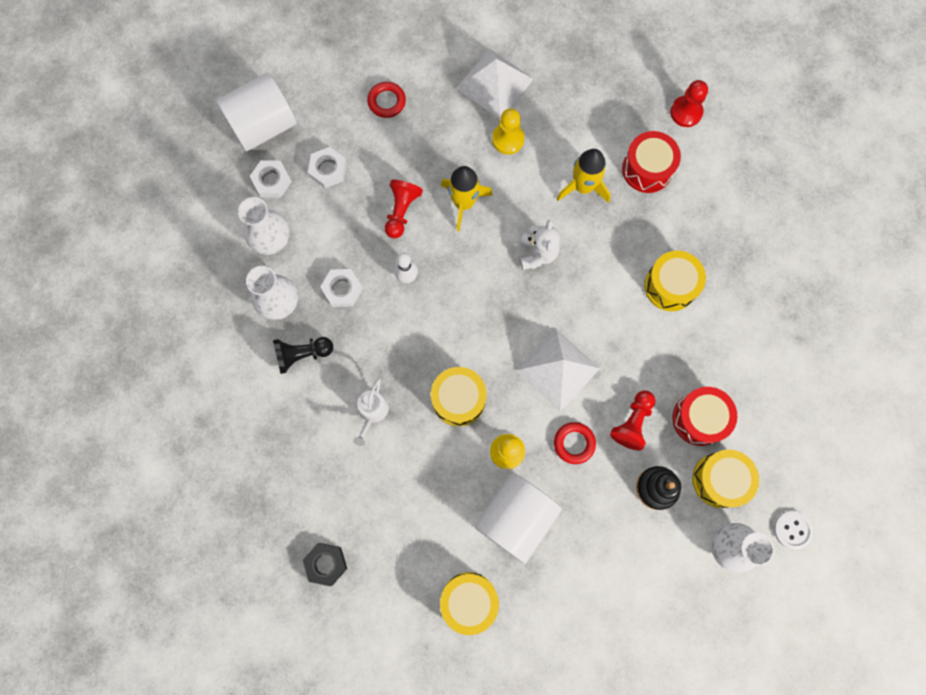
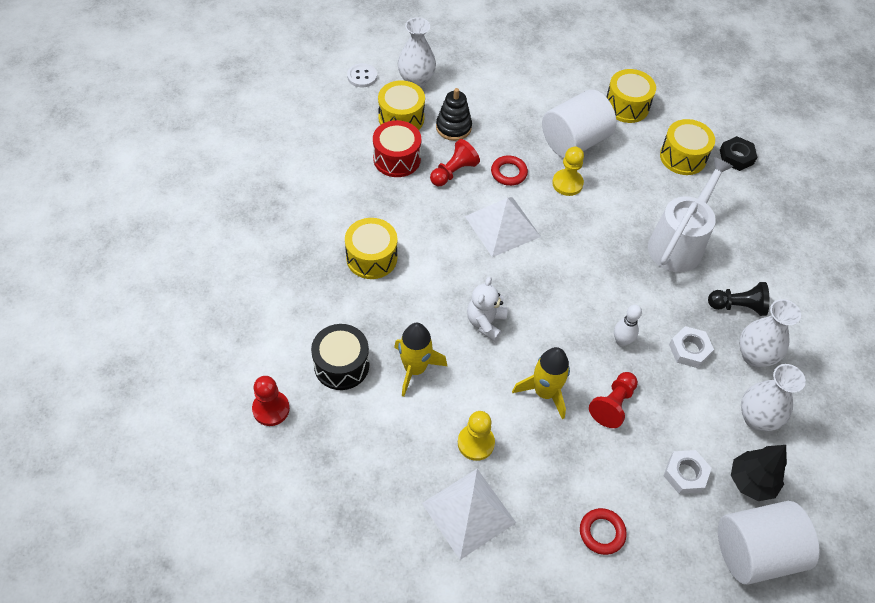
camera: 165 degrees left, 20 degrees down
white nut [250,160,292,198] -> black tree [731,445,787,501]
white watering can [353,378,389,446] -> white watering can [648,157,734,273], size x1.99
yellow drum [431,367,487,426] -> yellow drum moved to [660,119,715,175]
red drum [622,131,681,193] -> black drum [311,324,369,390]

